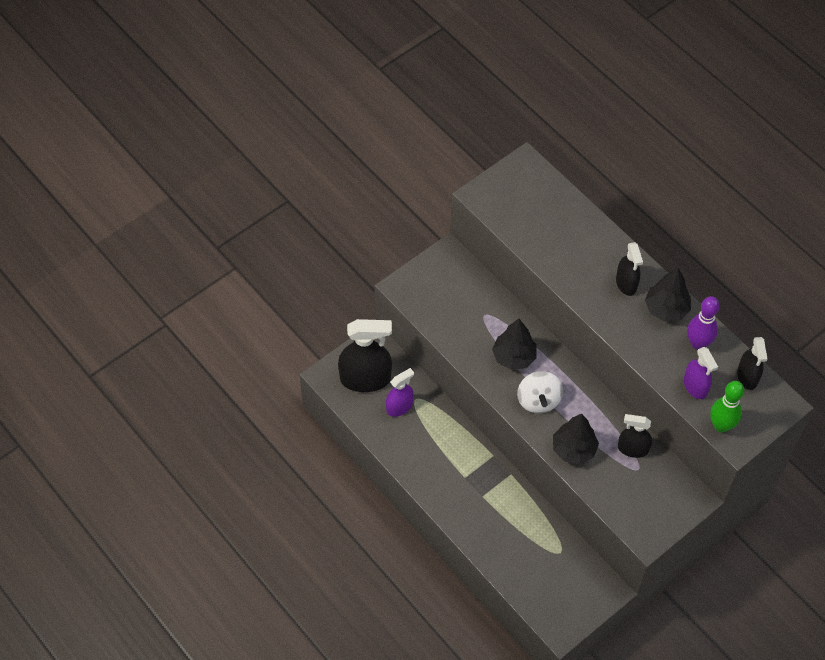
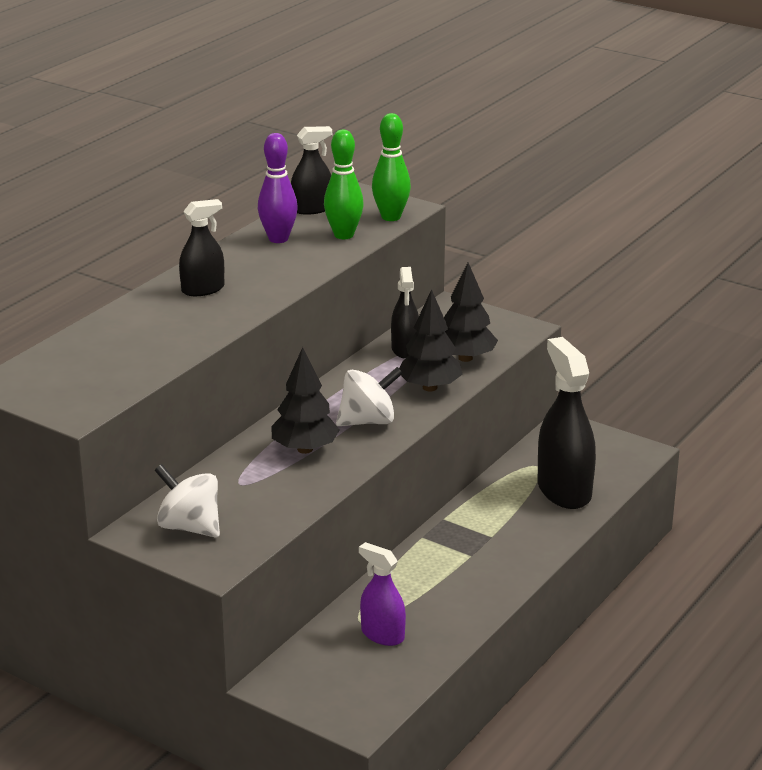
camera: 105 degrees left, 30 degrees down
black spray bottle [338,319,392,392] -> black spray bottle moved to [538,337,596,509]
black tree [645,267,691,322] -> black tree moved to [444,263,498,362]
purple spray bottle [684,347,718,399] -> green bowling pin [324,130,364,239]
none -> white spinning top [154,464,220,538]

